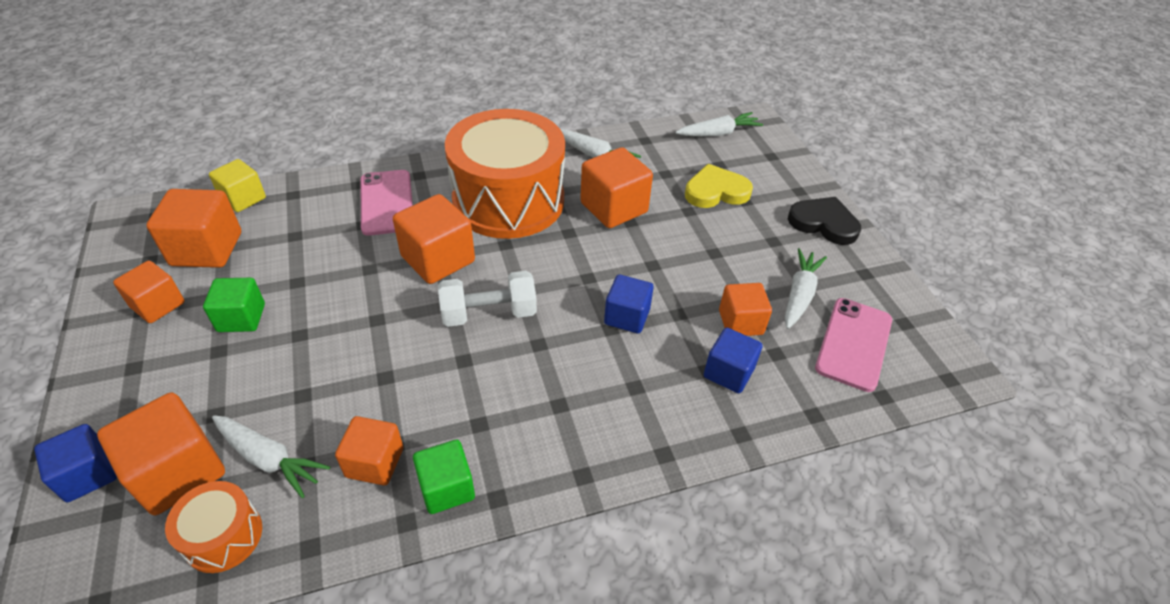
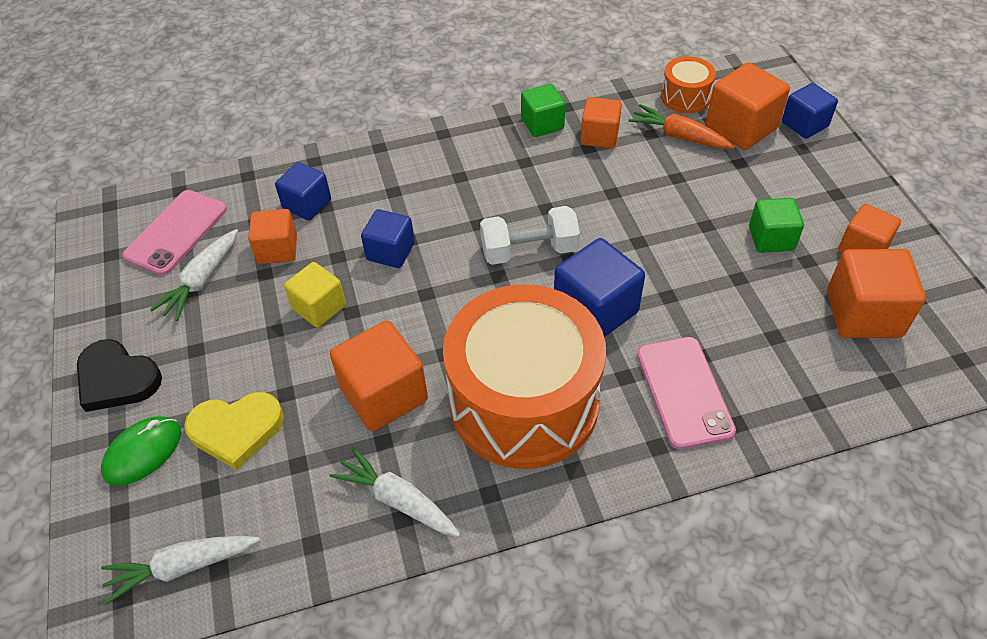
camera: 175 degrees left, 5 degrees up
yellow cube [209,159,266,212] -> yellow cube moved to [284,262,346,328]
white carrot [212,415,330,498] -> orange carrot [629,104,735,149]
orange cube [393,194,475,284] -> blue cube [554,238,645,337]
none -> green mouse [101,416,181,486]

